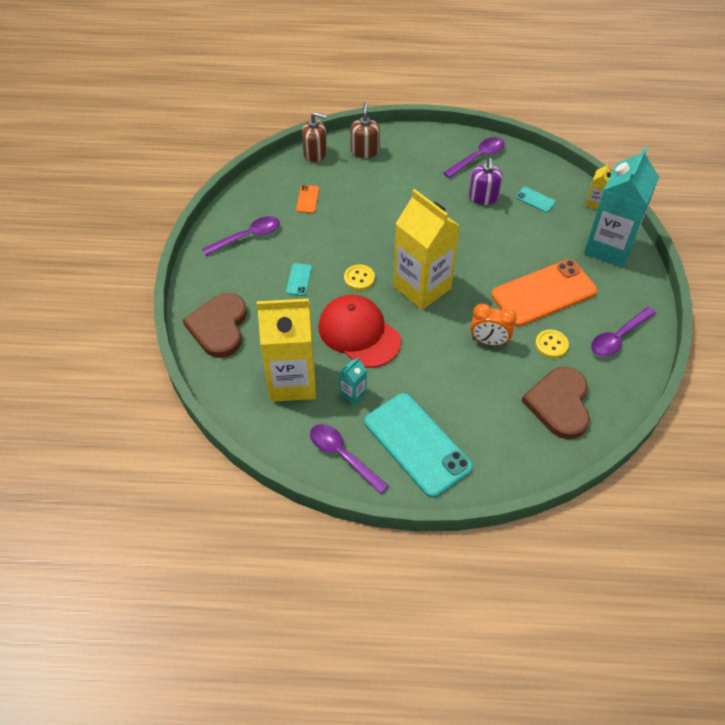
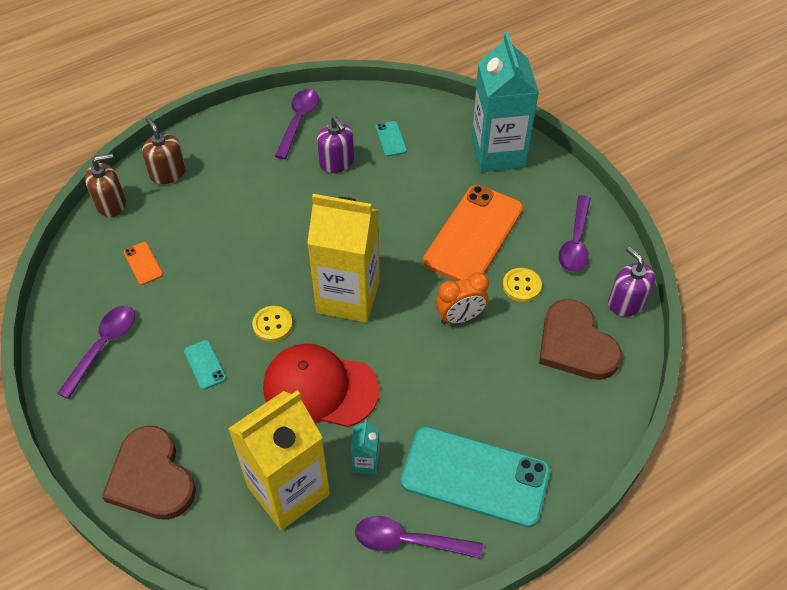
camera: 35 degrees left, 0 degrees up
turquoise phone [516,187,556,213] -> turquoise phone turned 75 degrees clockwise [376,121,407,156]
yellow carton [585,163,612,209] -> none
none -> purple soap dispenser [608,247,655,317]

